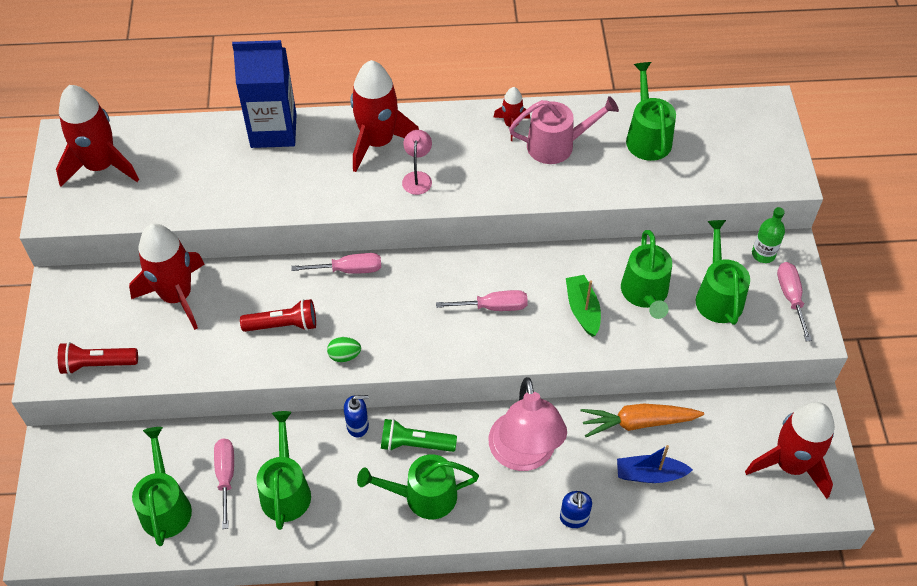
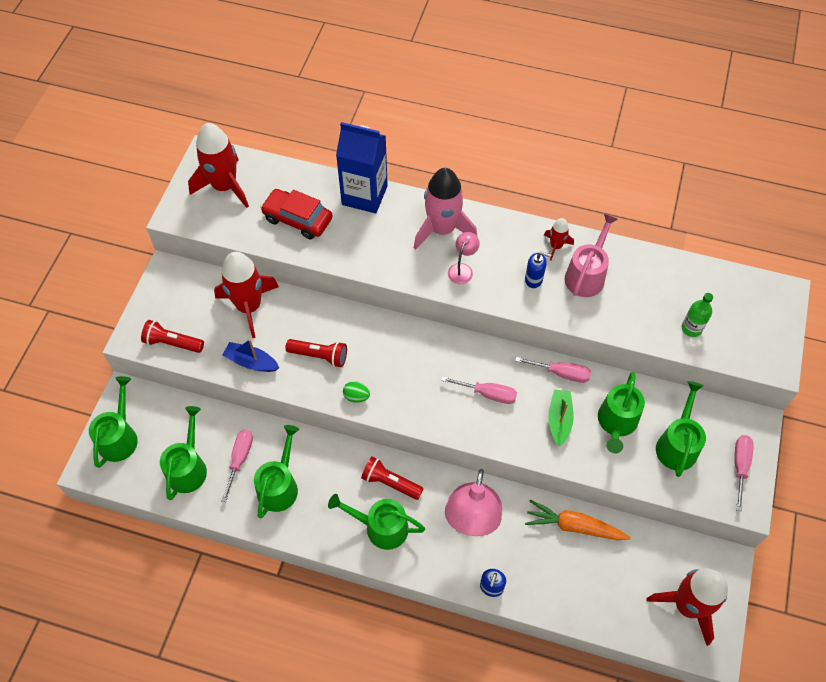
camera: 20 degrees right, 5 degrees up
pink screwdriver [291,253,381,274] -> pink screwdriver moved to [515,357,591,383]
blue soap dispenser [344,395,369,438] -> blue soap dispenser moved to [525,251,552,288]
red rocket [350,60,419,172] -> pink rocket [414,168,477,250]
green flashlight [381,419,457,452] -> red flashlight [361,456,424,500]
pink watering can [509,96,619,164] -> pink watering can turned 75 degrees counterclockwise [565,214,618,297]
blue boat [617,445,693,483] -> blue boat moved to [222,339,279,372]
green watering can [626,62,676,161] -> green watering can moved to [89,376,138,468]
green bottle [752,207,785,263] -> green bottle moved to [682,293,713,337]
none -> red car [260,189,332,239]

